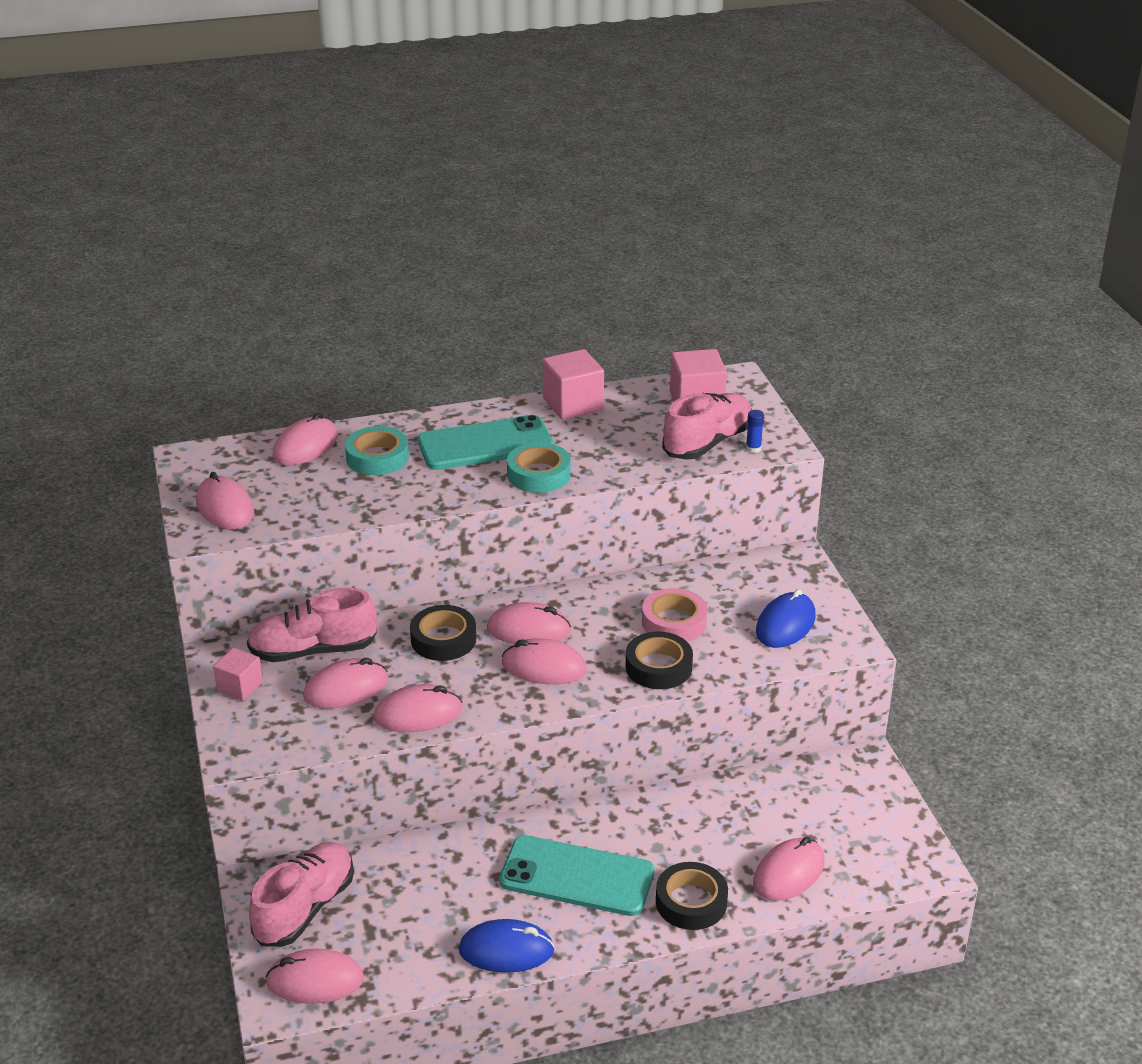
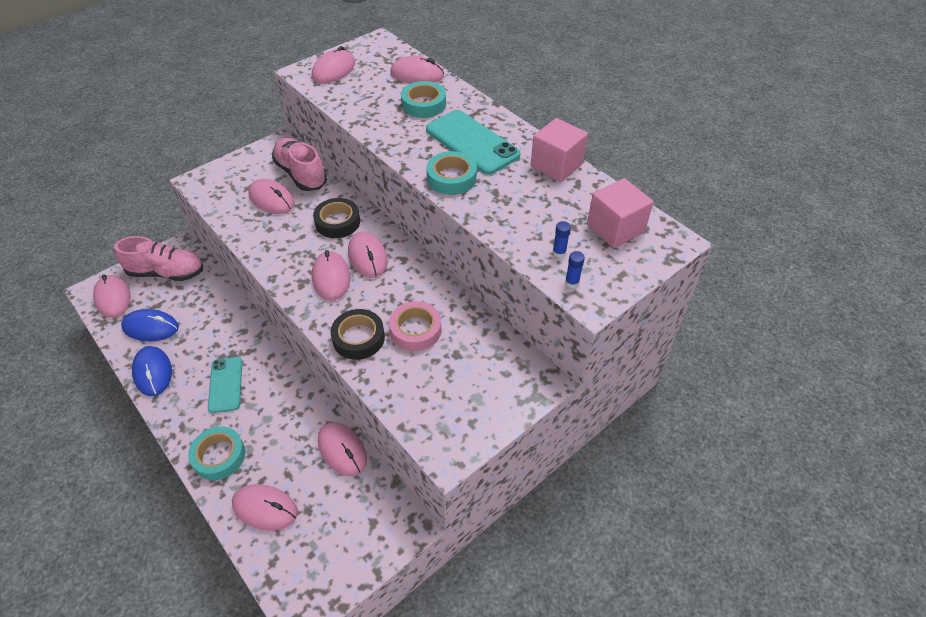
camera: 65 degrees right, 15 degrees up
pink cube [213,648,263,701] -> none
pink mouse [374,684,463,732] -> pink mouse moved to [318,422,367,476]
turquoise phone [499,835,654,916] -> turquoise phone [208,357,242,413], size x0.63
black tape [656,862,728,930] -> turquoise tape [188,426,245,480]
pink shoe [662,393,752,460] -> blue glue stick [553,221,571,258]
blue mouse [756,589,816,648] -> blue mouse moved to [121,309,179,341]

